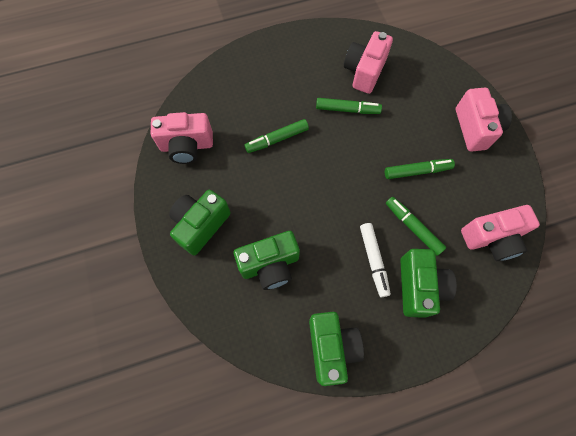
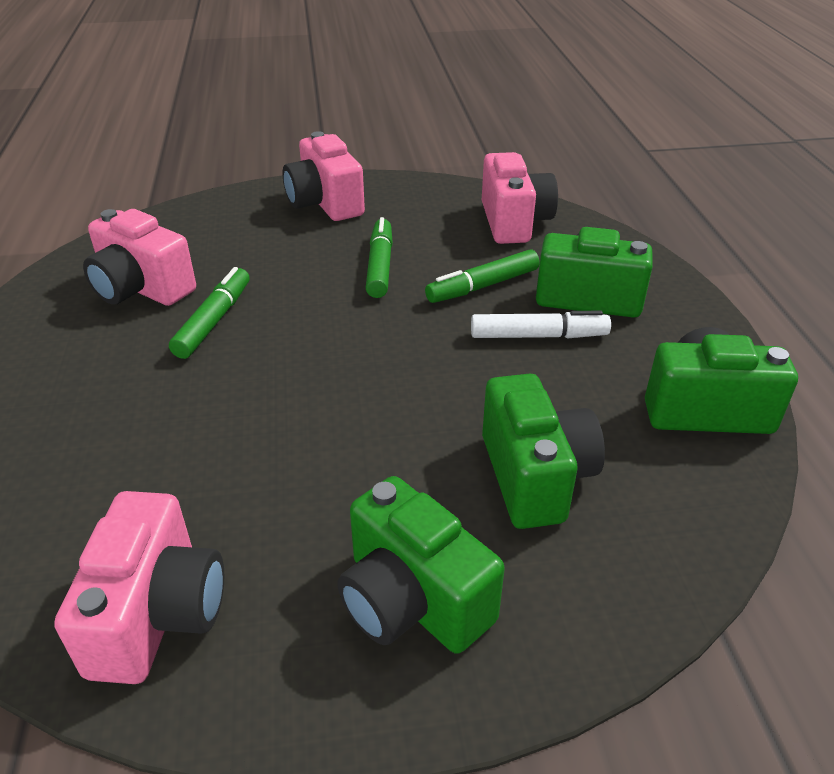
camera: 80 degrees left, 30 degrees down
green marker [244,119,309,153] -> none
pink camera [456,88,512,152] -> pink camera turned 120 degrees counterclockwise [283,131,365,221]

